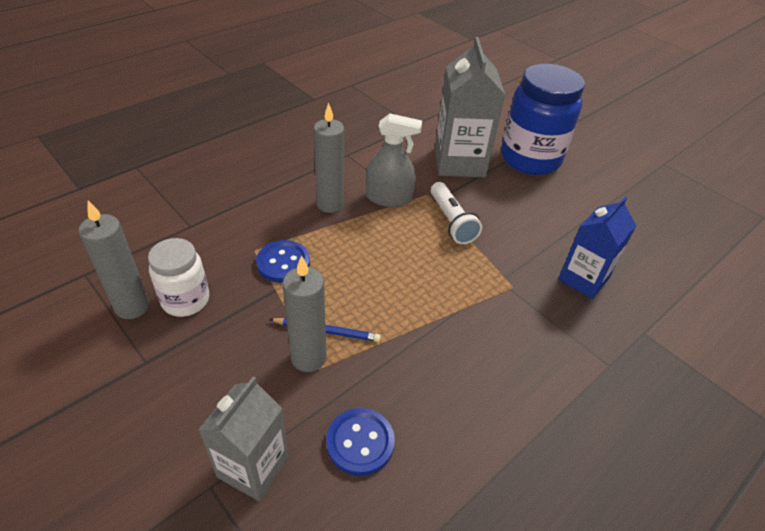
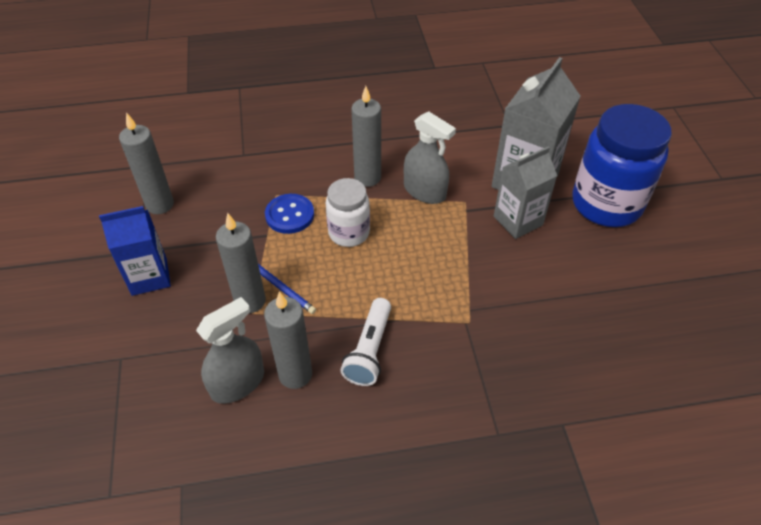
camera: 35 degrees right, 5 degrees up
white jar [148,238,209,317] -> white jar moved to [326,178,370,247]
grey carton [198,377,289,501] -> grey carton moved to [494,146,557,239]
blue button [326,408,395,476] -> grey spray bottle [196,297,264,404]
white flashlight [431,182,482,244] -> white flashlight moved to [341,298,391,386]
blue carton [558,197,636,299] -> blue carton moved to [99,206,171,296]
none -> grey candle [264,292,312,389]

